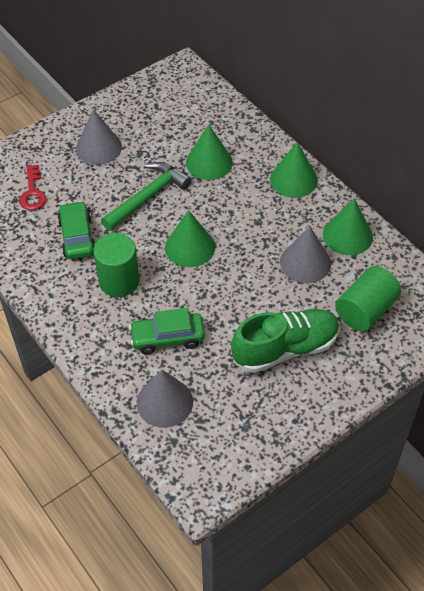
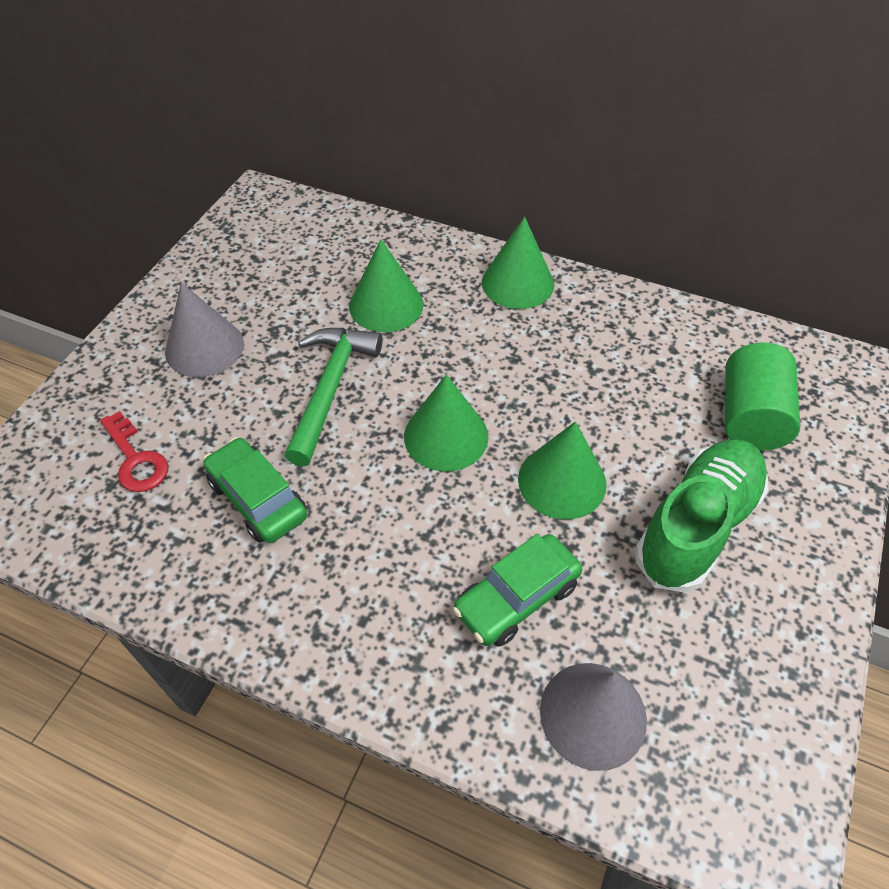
camera: 30 degrees left, 0 degrees up
green cylinder [93,233,140,297] -> none
grey cone [280,226,331,283] -> none
green cone [323,198,373,255] -> green cone moved to [518,421,607,520]

